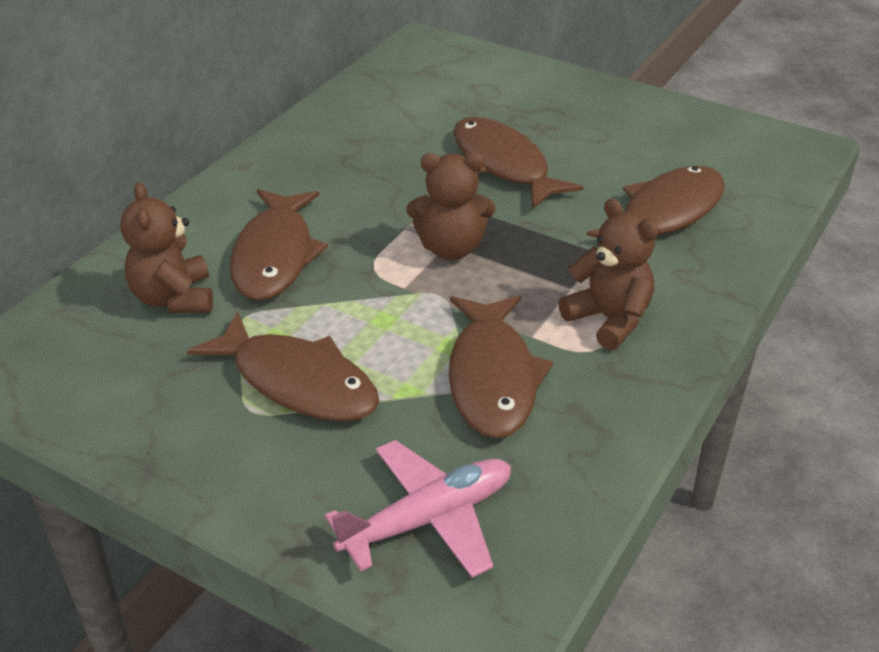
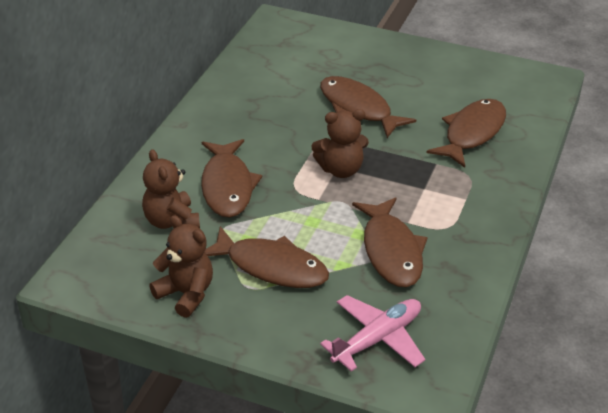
camera: 10 degrees left, 0 degrees up
brown teddy bear [558,198,658,350] -> brown teddy bear moved to [149,215,213,318]

